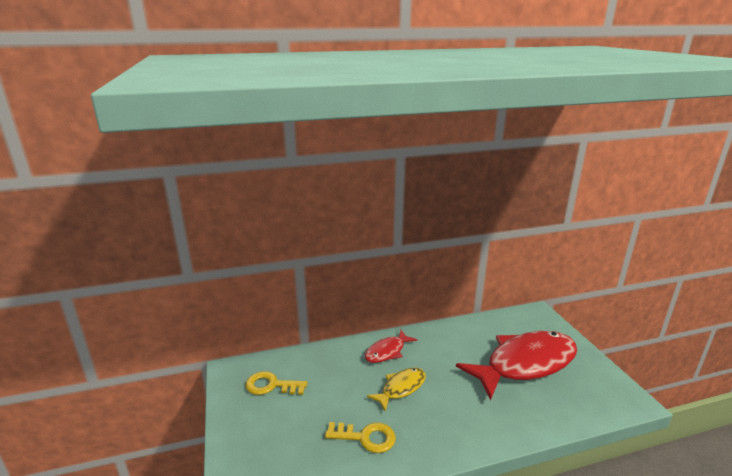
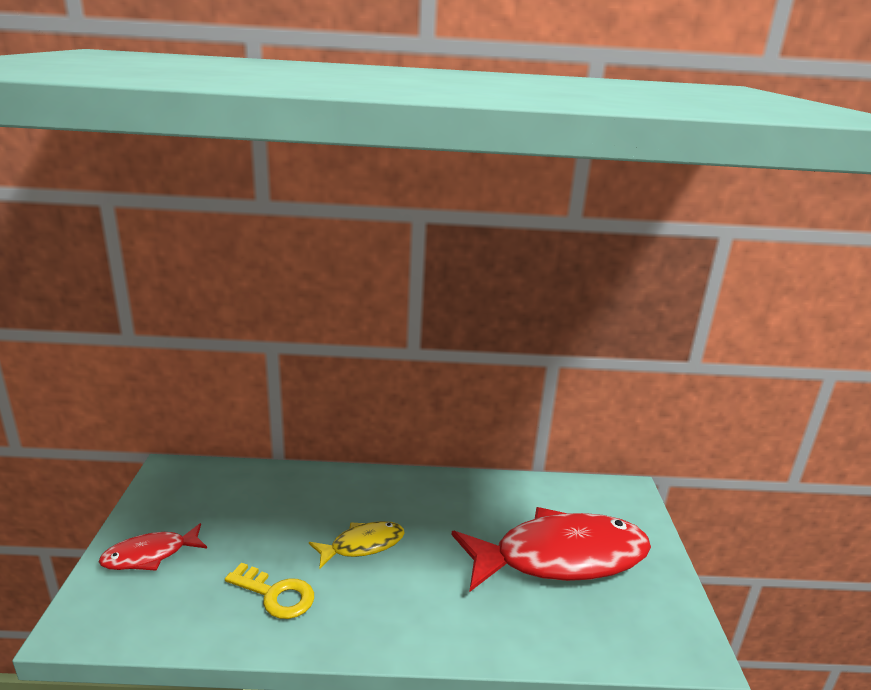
camera: 15 degrees right, 0 degrees up
yellow key [245,371,307,395] -> none
red fish [365,330,417,363] -> red fish moved to [98,523,207,571]

